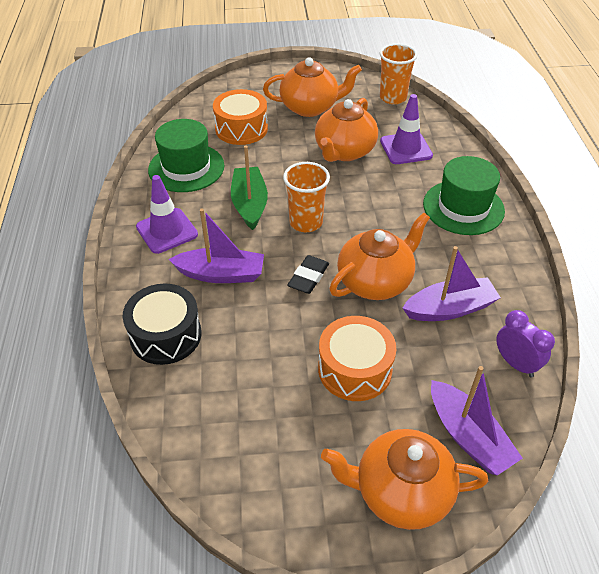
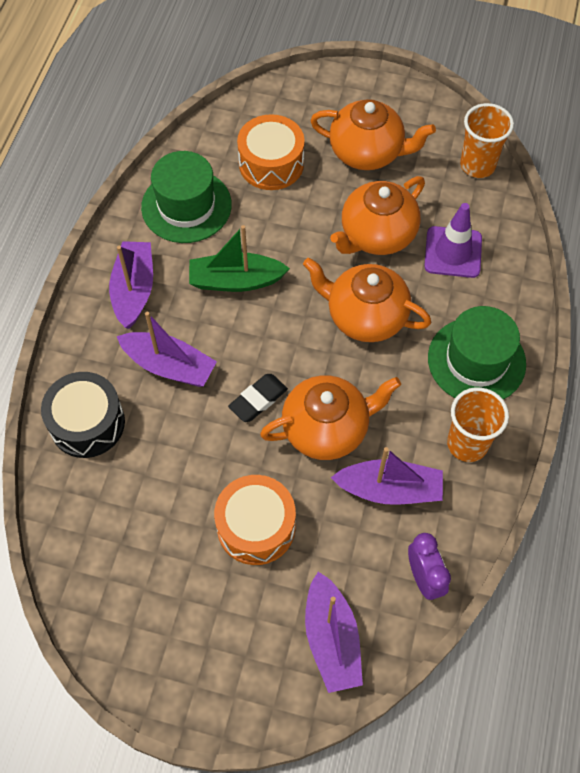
camera: 20 degrees right, 15 degrees up
purple traffic cone [136,175,198,254] -> purple boat [109,241,153,329]
green boat [231,146,268,230] -> green boat turned 105 degrees counterclockwise [189,225,290,292]
orange cup [283,162,330,232] -> orange cup moved to [447,387,509,462]
orange teapot [321,429,488,530] -> orange teapot moved to [303,258,431,342]

